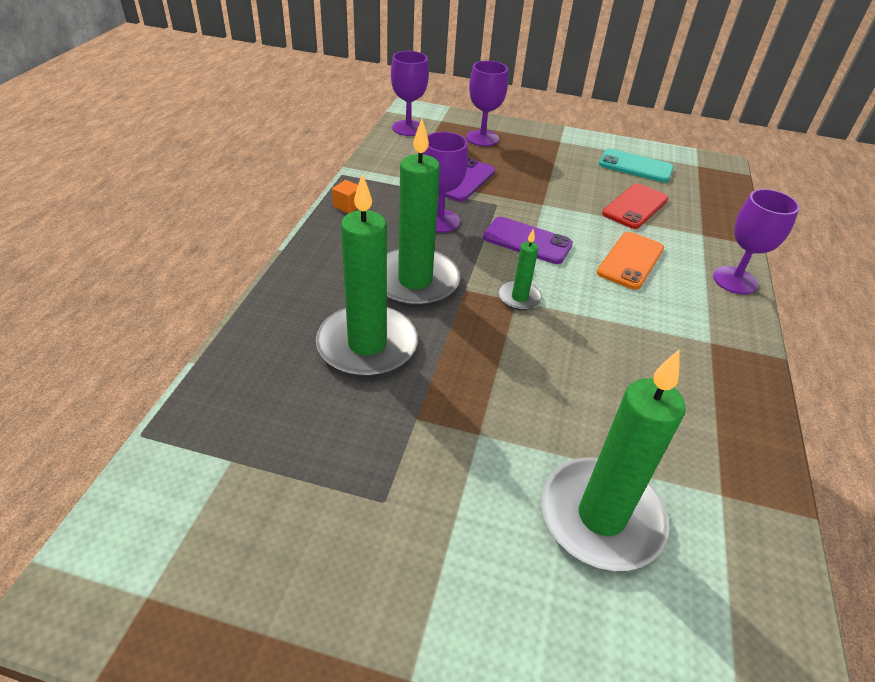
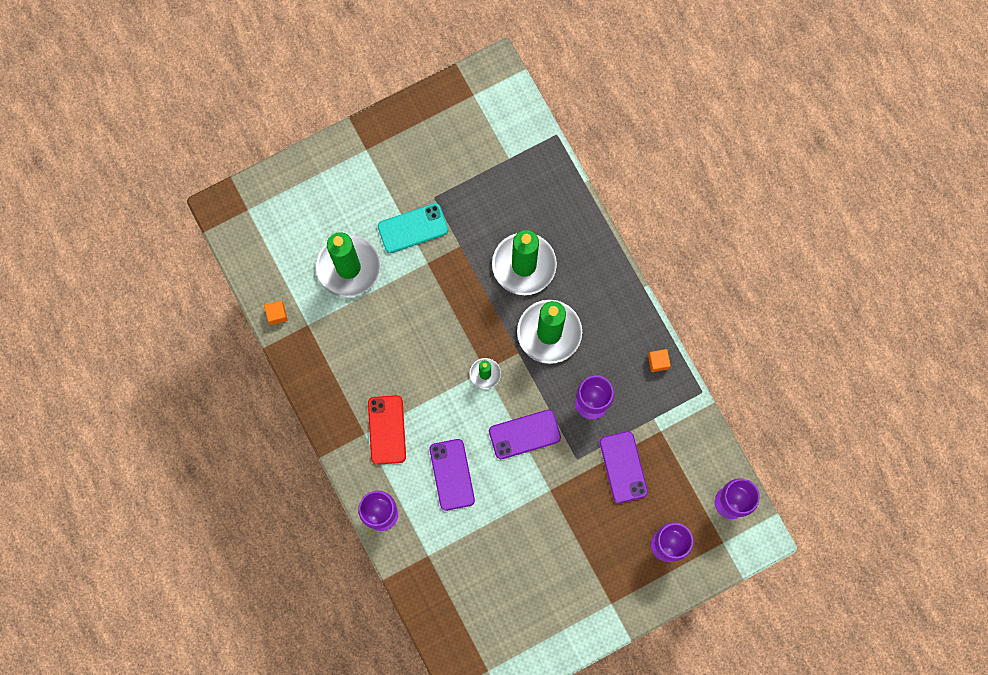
camera: 140 degrees right, 35 degrees up
orange phone [597,232,664,290] -> purple phone [430,439,475,511]
turquoise phone [599,148,674,183] -> turquoise phone moved to [378,203,448,253]
red phone [602,184,668,229] -> red phone moved to [368,395,406,465]
none -> orange cube [264,301,288,325]

